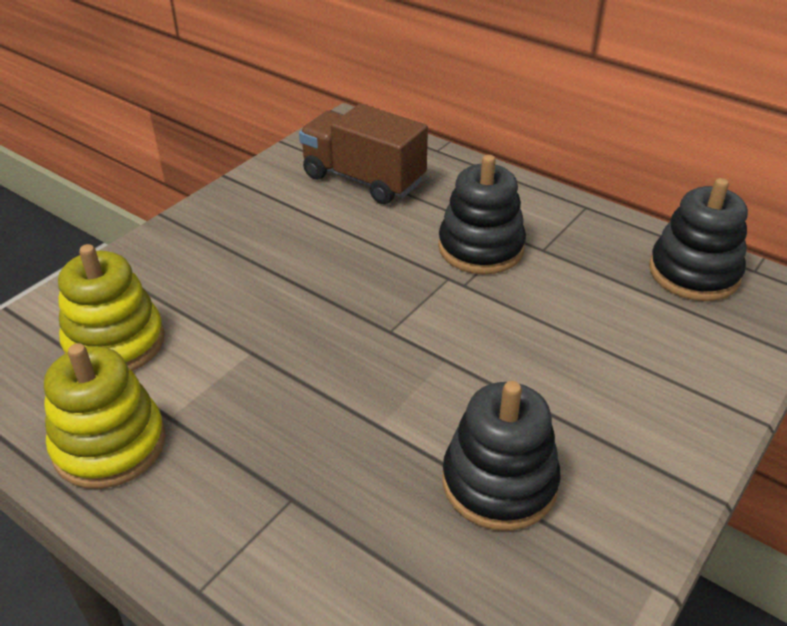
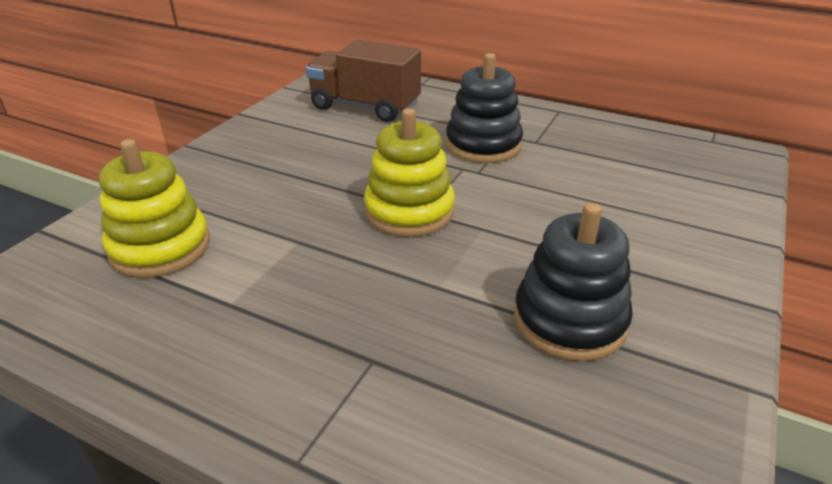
camera: 10 degrees left, 5 degrees down
yellow stacking toy [44,343,166,489] -> yellow stacking toy moved to [364,108,455,237]
black stacking toy [649,178,748,301] -> none

